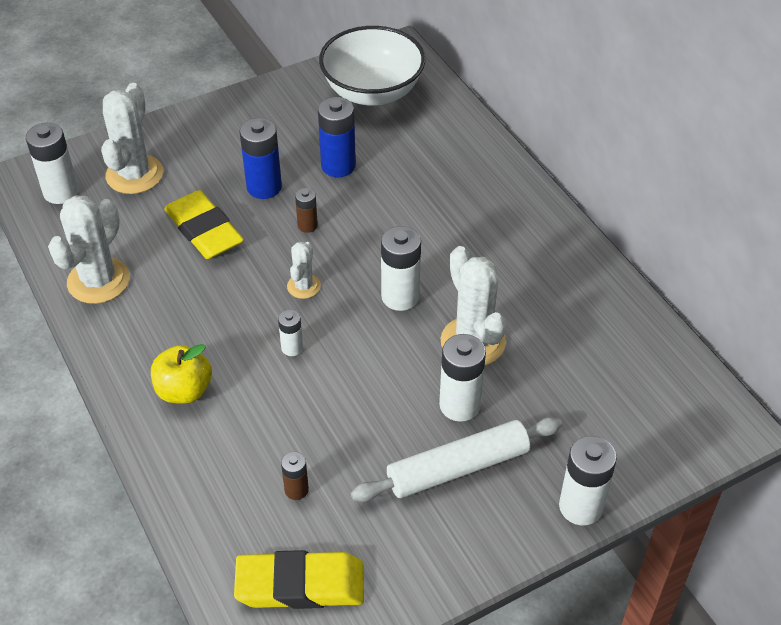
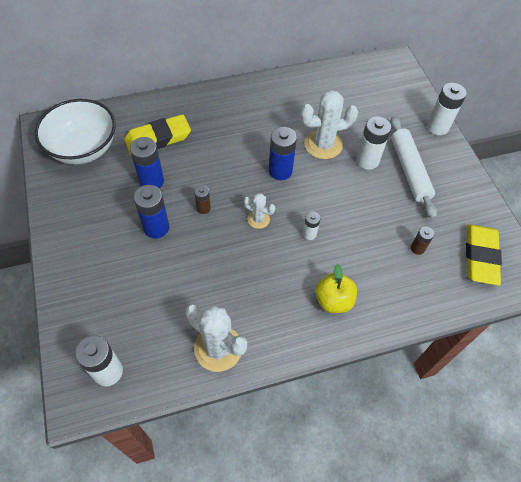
camera: 80 degrees left, 10 degrees up
white cactus [101,83,163,194] -> none
yellow eraser [164,190,244,259] -> yellow eraser moved to [124,114,191,155]
white battery [381,226,421,311] -> blue battery [269,127,297,180]

